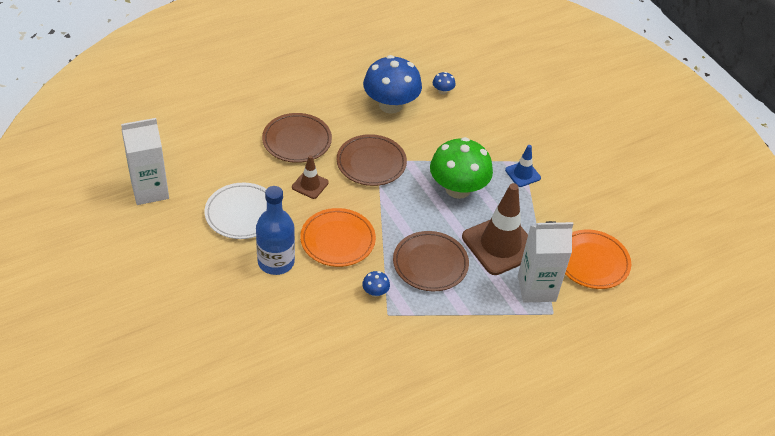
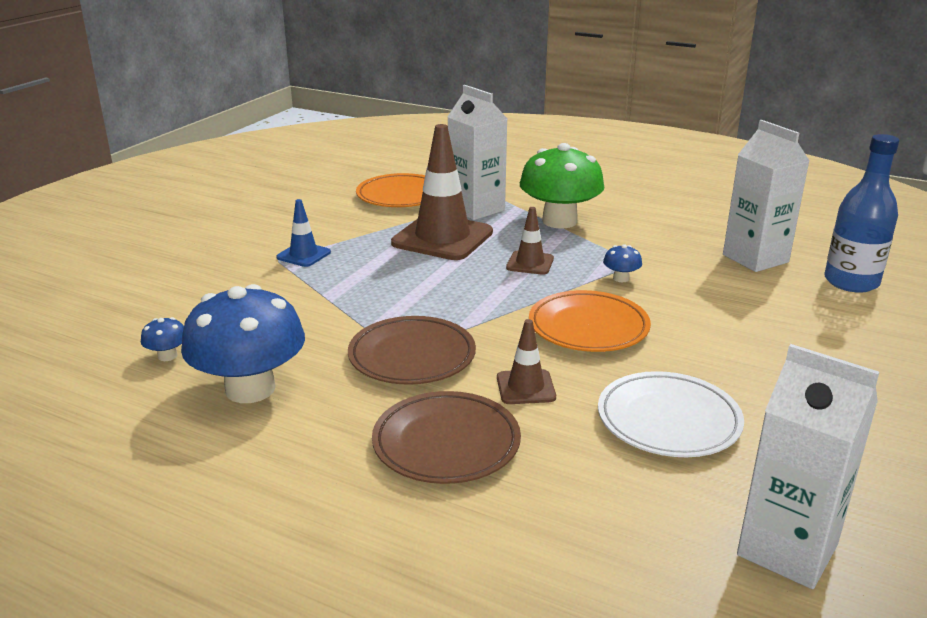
camera: 120 degrees left, 20 degrees down
blue bottle [256,186,295,275] -> blue bottle moved to [824,134,899,293]
brown plate [393,231,469,291] -> brown traffic cone [506,207,554,275]
green mushroom [430,137,493,199] -> green mushroom moved to [520,143,605,228]
none -> white carton [723,120,809,272]

